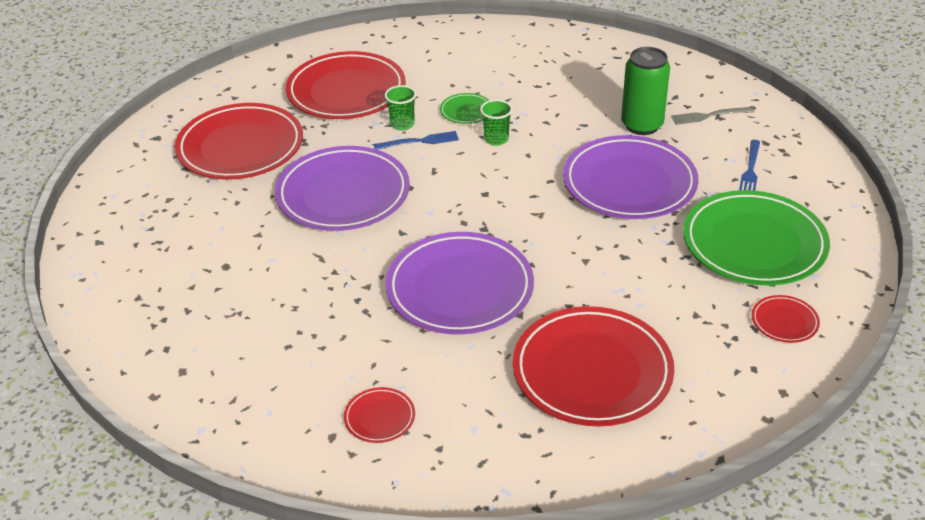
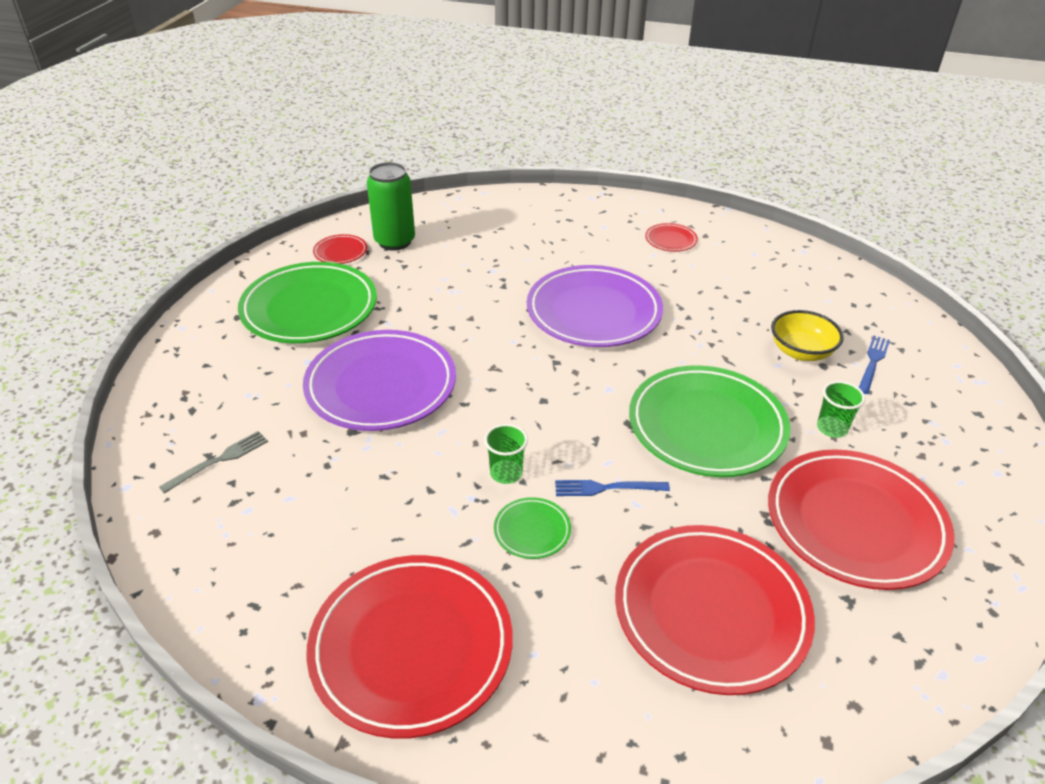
camera: 170 degrees left, 0 degrees up
purple plate [275,146,410,231] -> green plate [629,365,790,477]
green cup [385,85,416,131] -> green cup moved to [817,381,865,438]
red plate [513,306,674,427] -> red plate moved to [306,555,513,739]
green can [621,47,670,135] -> green can moved to [367,162,415,251]
grey fork [671,107,755,125] -> grey fork turned 45 degrees counterclockwise [159,431,268,494]
blue fork [739,140,760,191] -> blue fork moved to [859,336,890,394]
none -> yellow bowl [771,310,844,361]

